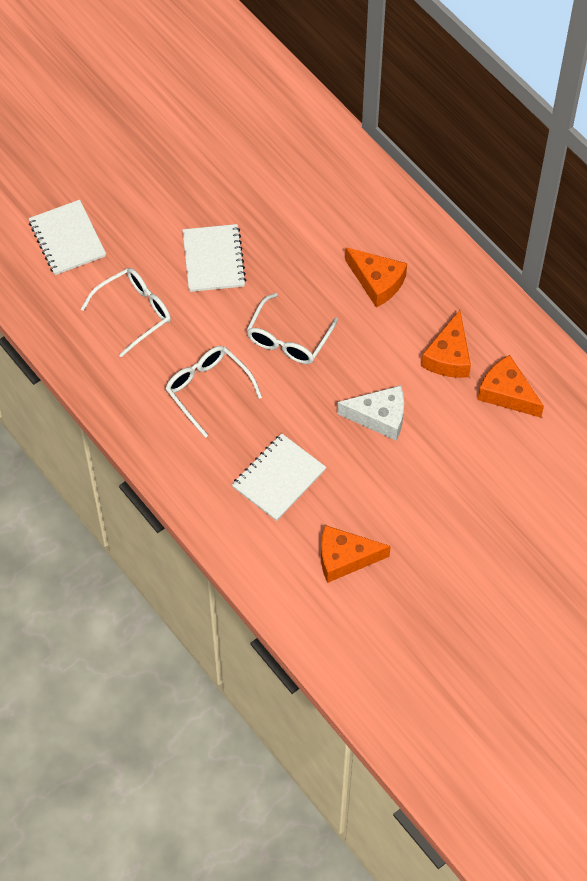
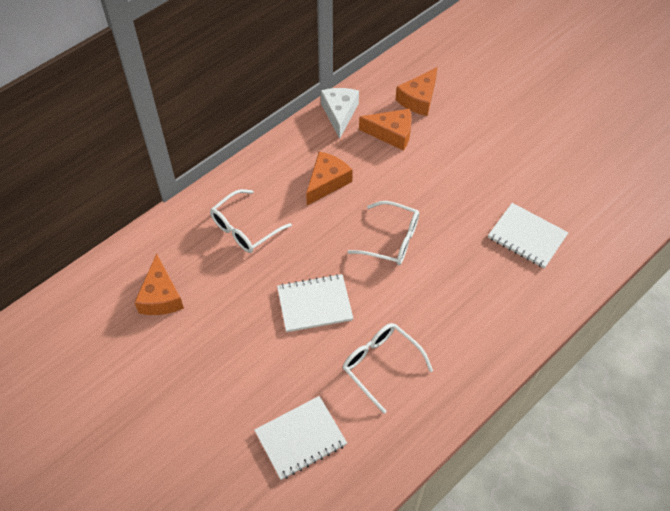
camera: 95 degrees left, 5 degrees down
white glasses [165,346,262,438] -> white glasses moved to [210,189,292,253]
orange cheese [321,525,391,583] -> orange cheese moved to [134,253,184,315]
white cheese [337,385,404,441] -> white cheese moved to [321,88,359,139]

